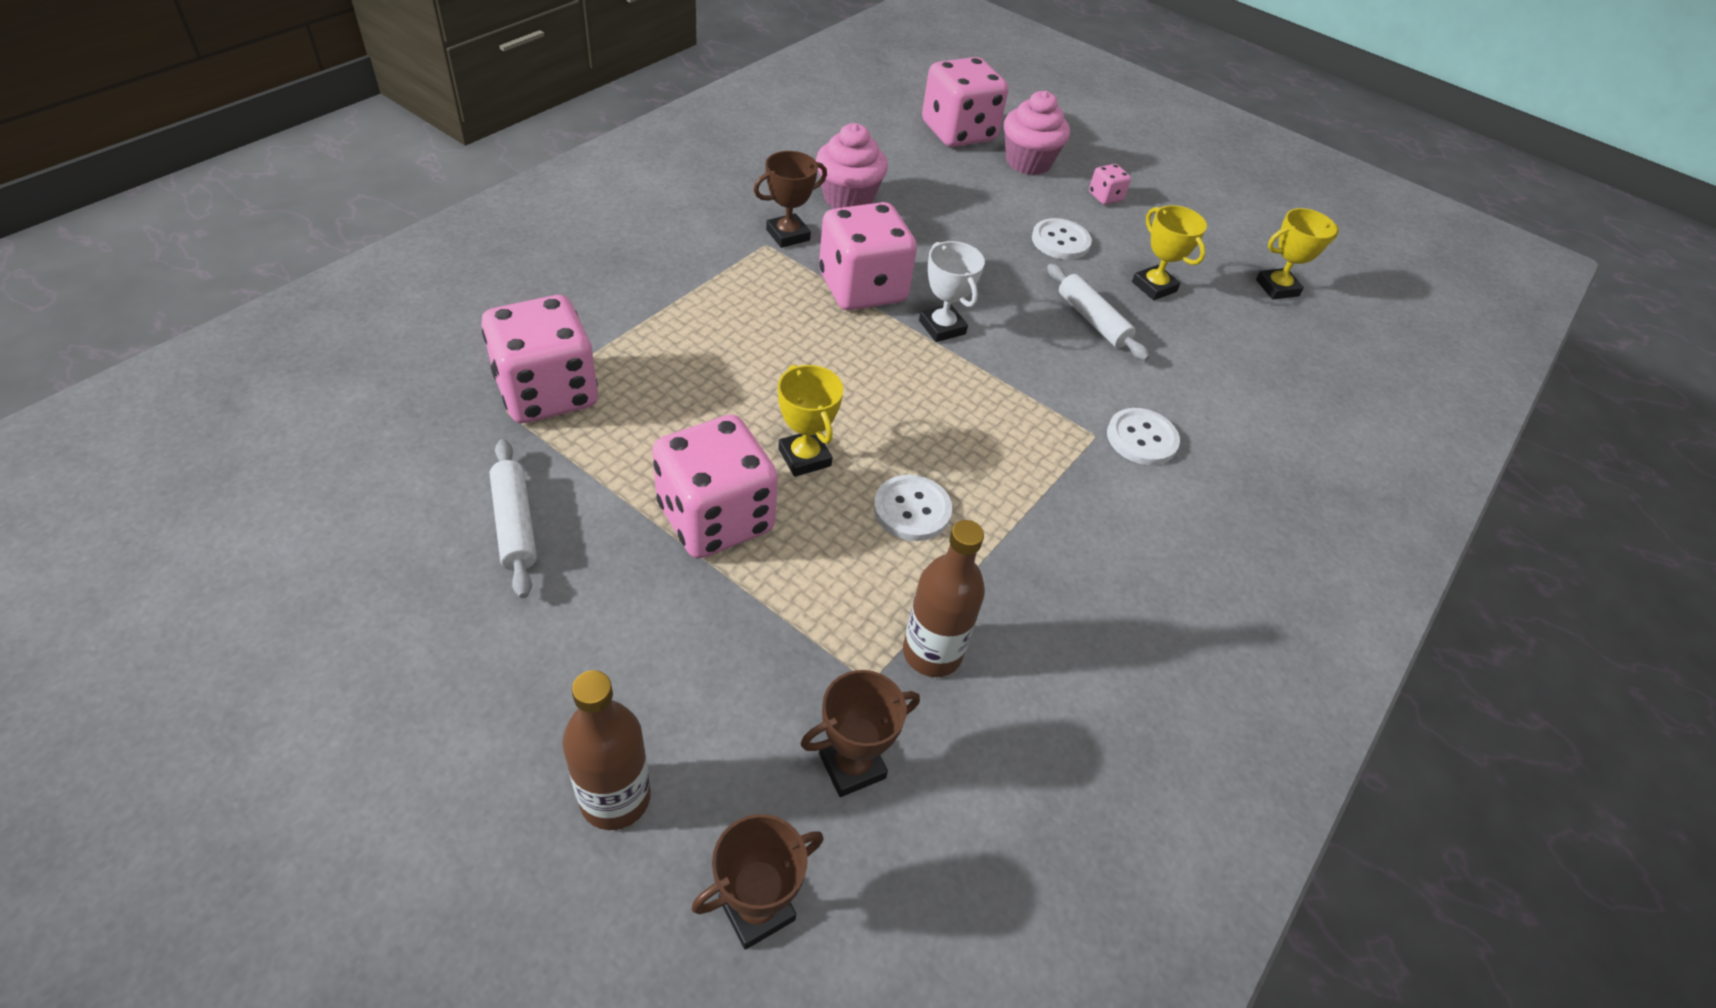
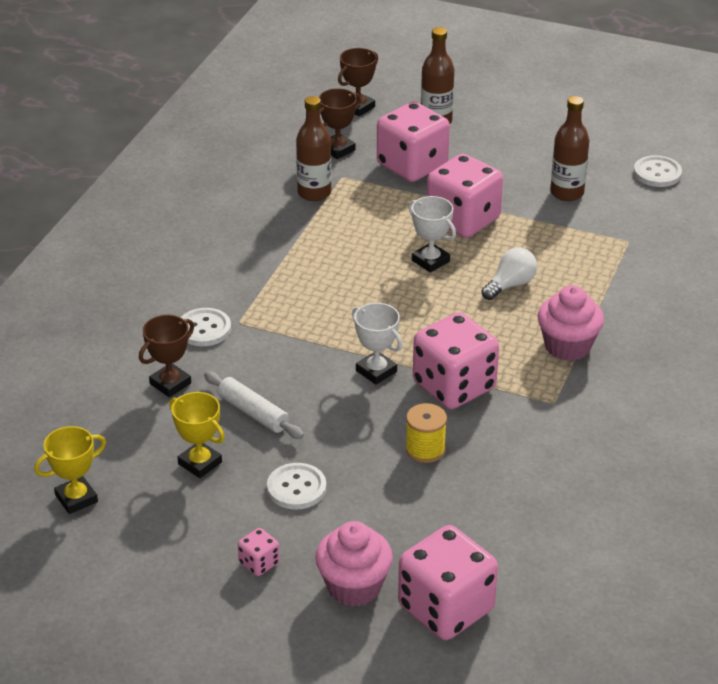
camera: 170 degrees right, 10 degrees down
pink dice [481,295,598,423] -> pink dice moved to [377,102,450,182]
white rolling pin [489,439,537,598] -> brown bottle [550,96,589,201]
brown trophy [753,151,827,248] -> brown trophy moved to [139,315,194,397]
yellow trophy [778,364,844,477] -> white trophy [409,196,456,273]
pink cupcake [816,123,888,209] -> pink cupcake moved to [538,285,604,361]
white button [874,475,952,541] -> white button moved to [634,155,682,187]
none -> yellow spool [406,403,447,463]
none -> white light bulb [481,248,537,300]

